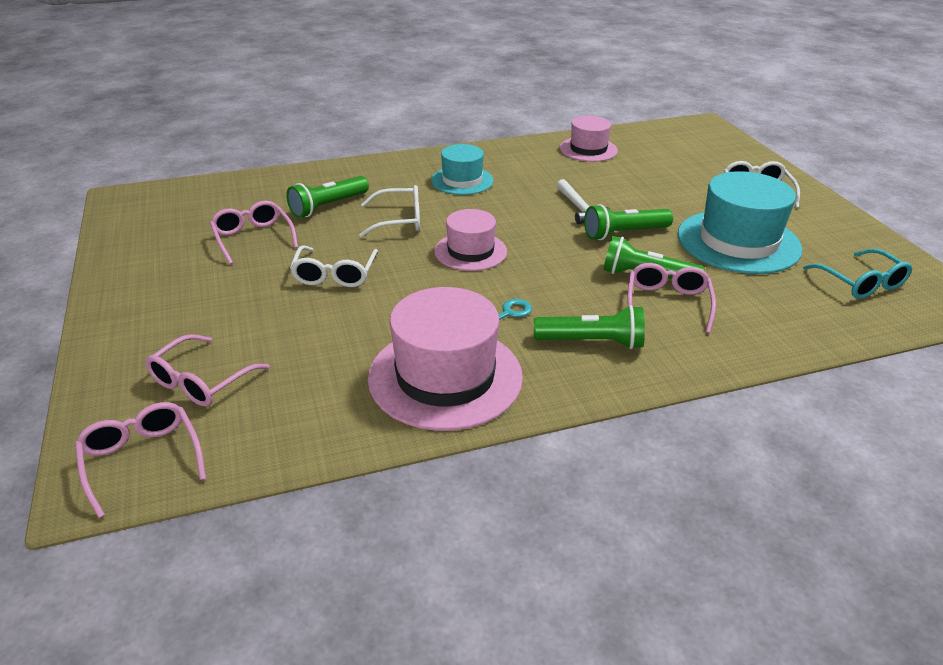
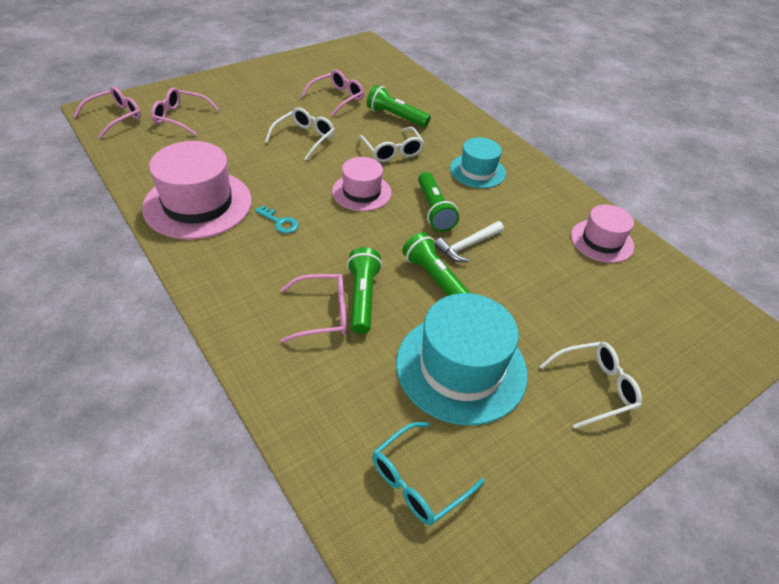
camera: 70 degrees right, 10 degrees up
white glasses [290,245,378,287] -> white glasses turned 135 degrees clockwise [265,107,335,161]
green flashlight [534,305,645,349] -> green flashlight moved to [418,172,459,232]

